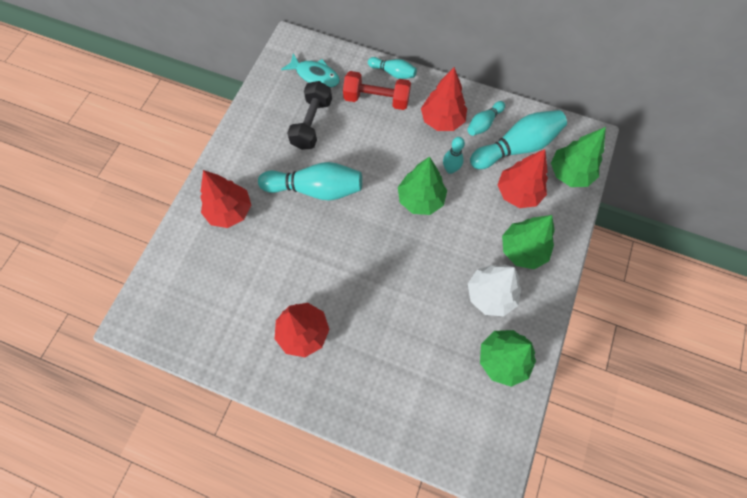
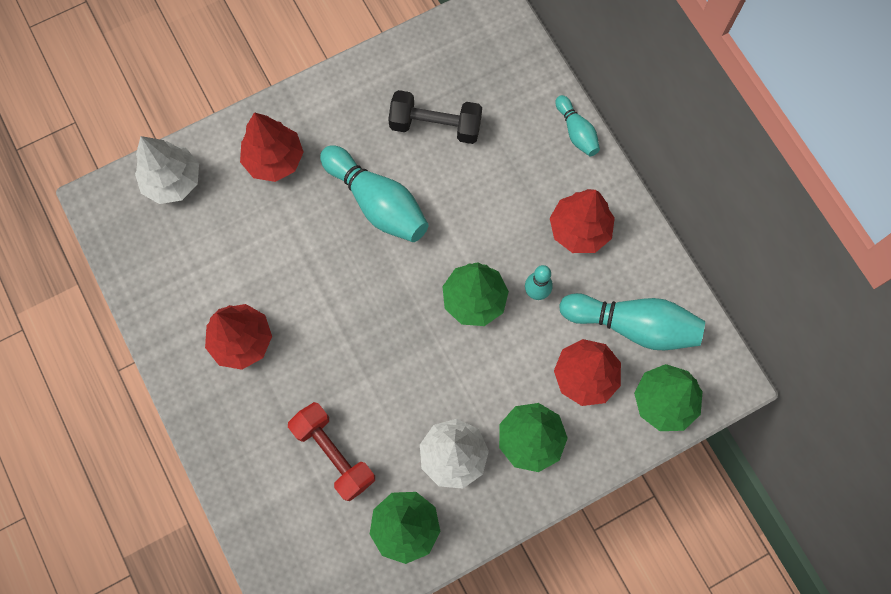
camera: 40 degrees right, 5 degrees up
turquoise fish [281,53,340,88] -> none
black dumbbell [287,81,332,150] -> black dumbbell turned 45 degrees clockwise [388,90,482,144]
red dumbbell [343,71,411,110] -> red dumbbell moved to [288,402,375,501]
turquoise bowling pin [467,101,505,136] -> none
none -> white tree [135,136,199,204]

